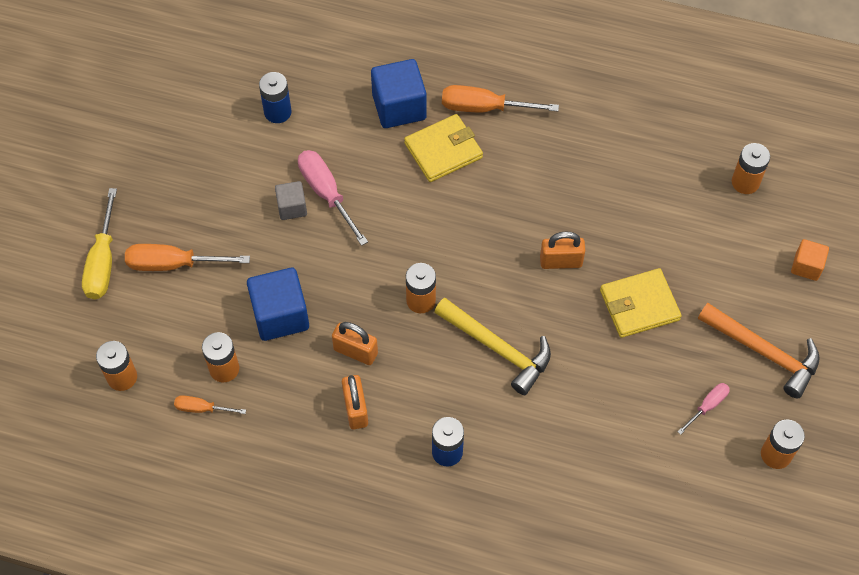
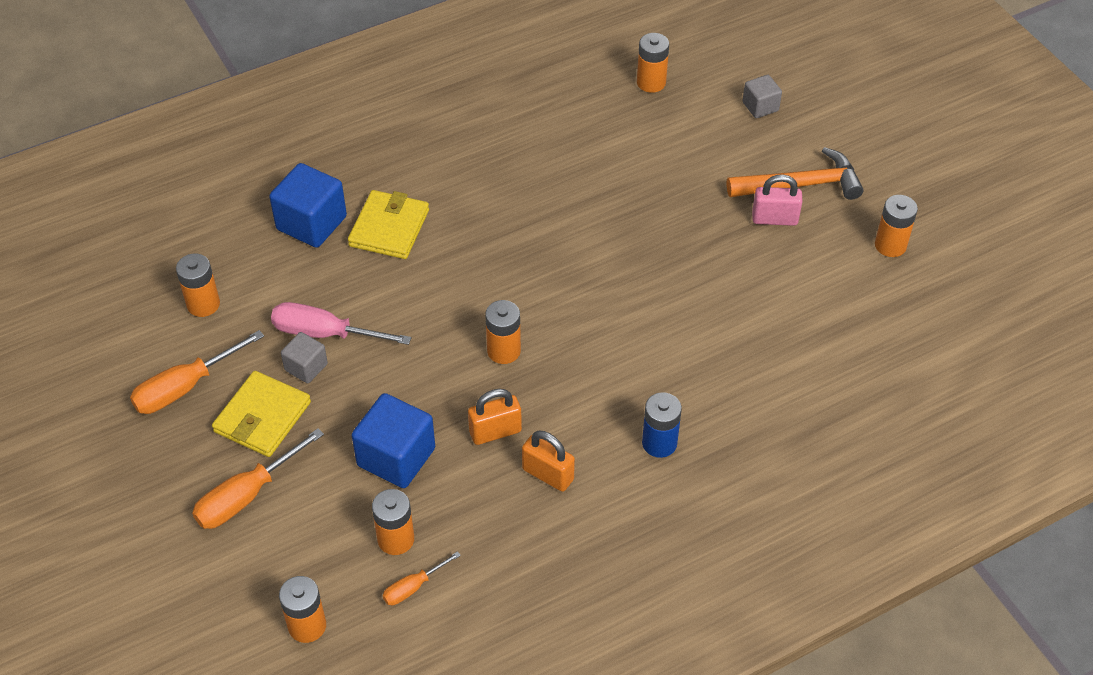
camera: 45 degrees left, 10 degrees down
yellow screwdriver [82,188,117,299] -> none
blue battery [259,72,291,123] -> orange battery [176,254,220,317]
yellow hammer [434,298,551,395] -> none
orange screwdriver [442,85,559,112] -> orange screwdriver moved to [130,330,264,414]
orange padlock [540,231,586,269] -> none
yellow wallet [600,268,682,338] -> yellow wallet moved to [212,371,311,457]
pink screwdriver [677,383,730,435] -> none
orange cube [791,239,829,281] -> grey cube [742,75,782,118]
none -> pink padlock [752,174,803,226]

